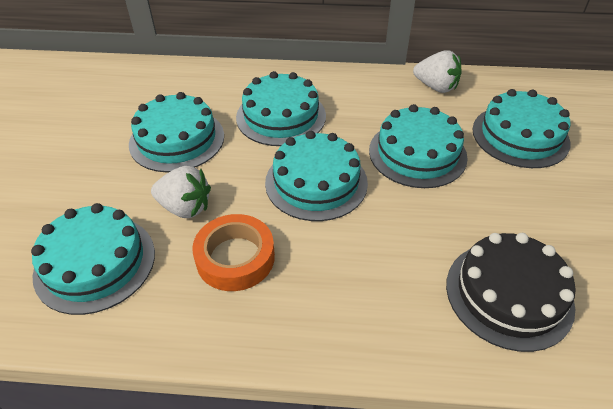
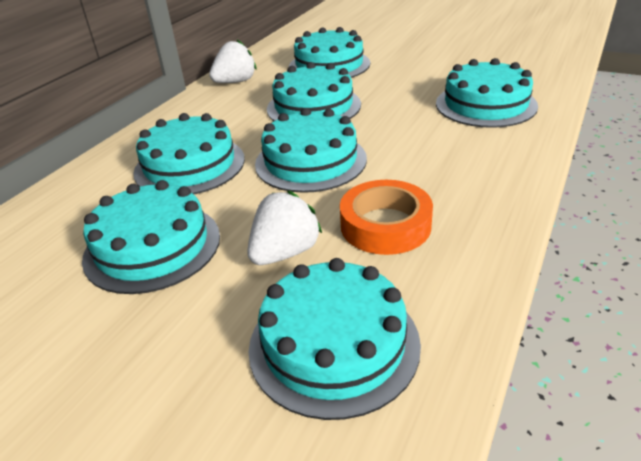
camera: 65 degrees left, 10 degrees down
black cake [446,233,576,352] -> turquoise cake [436,58,538,128]

